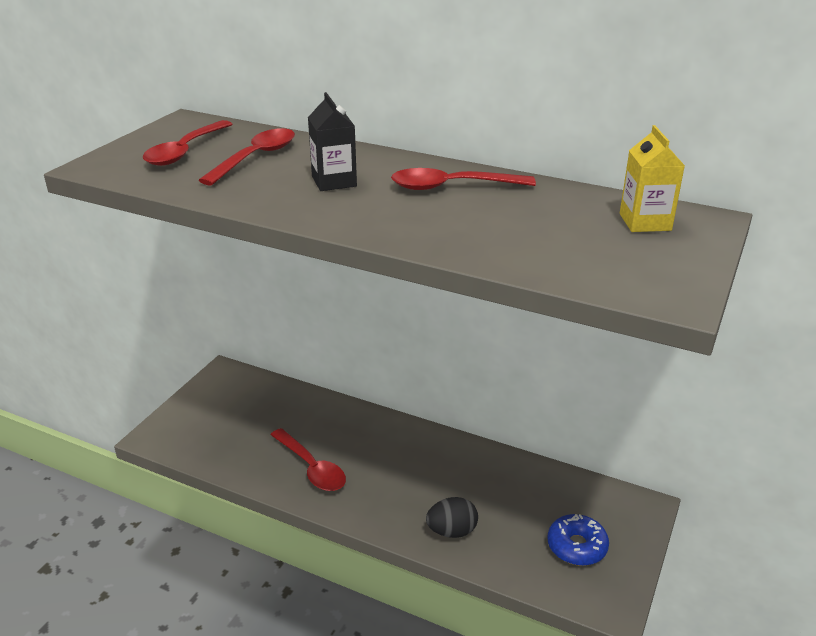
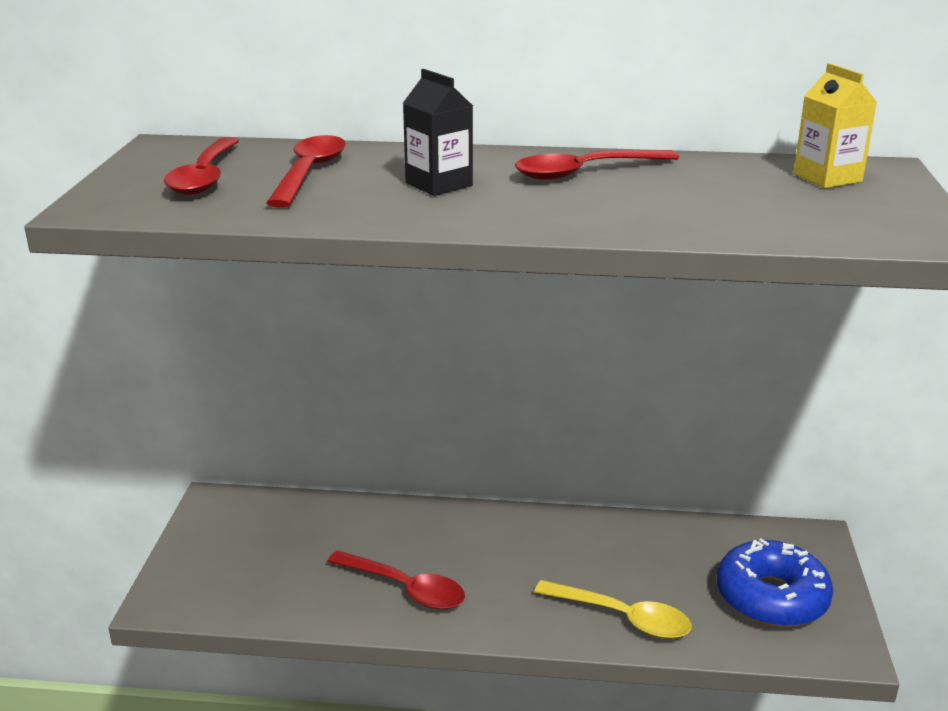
camera: 20 degrees left, 5 degrees down
black egg [426,497,478,538] -> yellow spoon [534,580,692,639]
blue donut [547,514,609,566] -> blue donut [717,539,833,627], size x1.51

